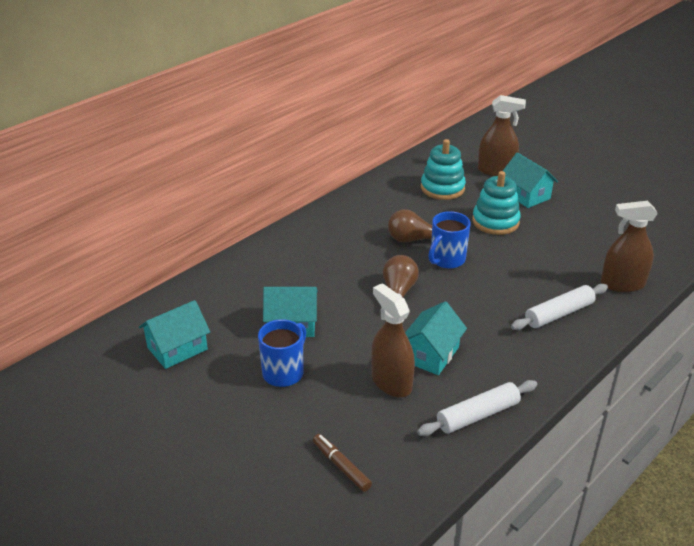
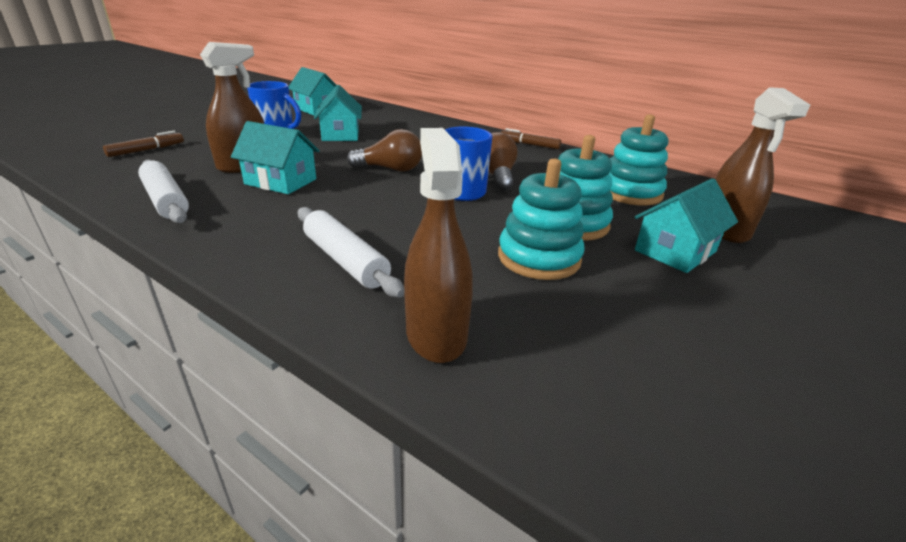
camera: 80 degrees right, 5 degrees down
none -> turquoise stacking toy [498,159,585,280]
none -> brown marker [501,128,561,149]

